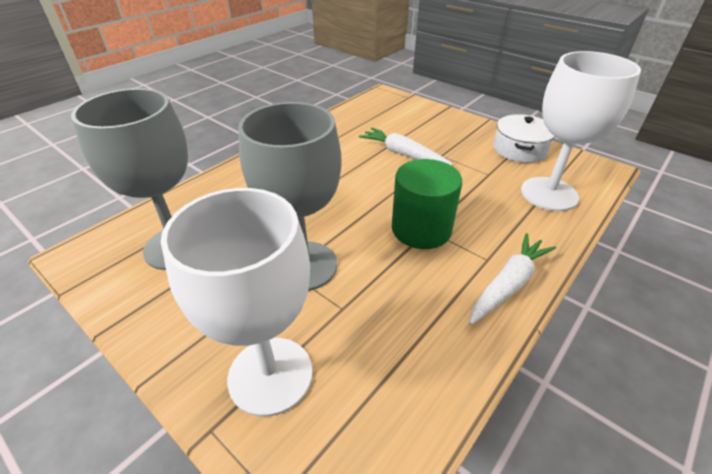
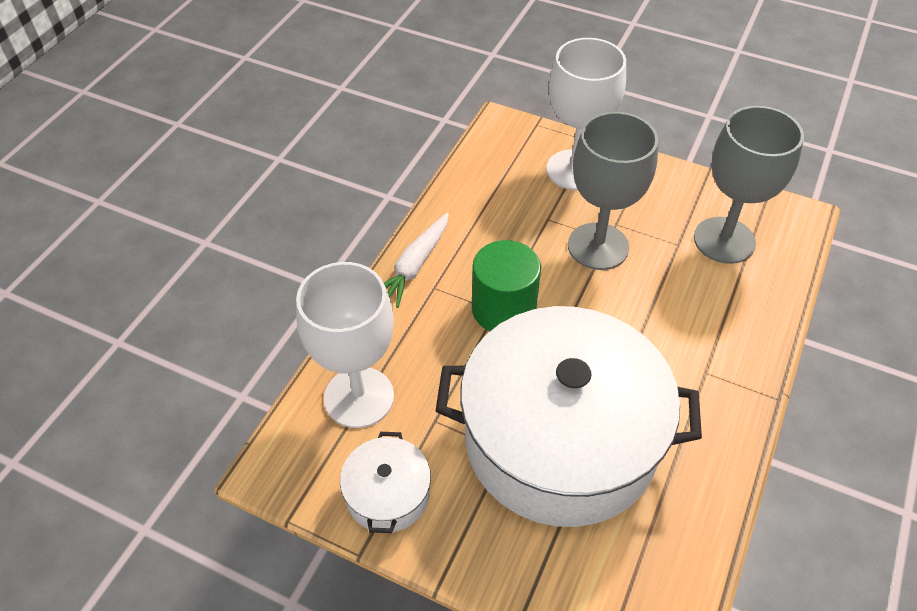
camera: 165 degrees right, 10 degrees up
white carrot [359,128,453,166] -> white pot [436,306,702,527]

